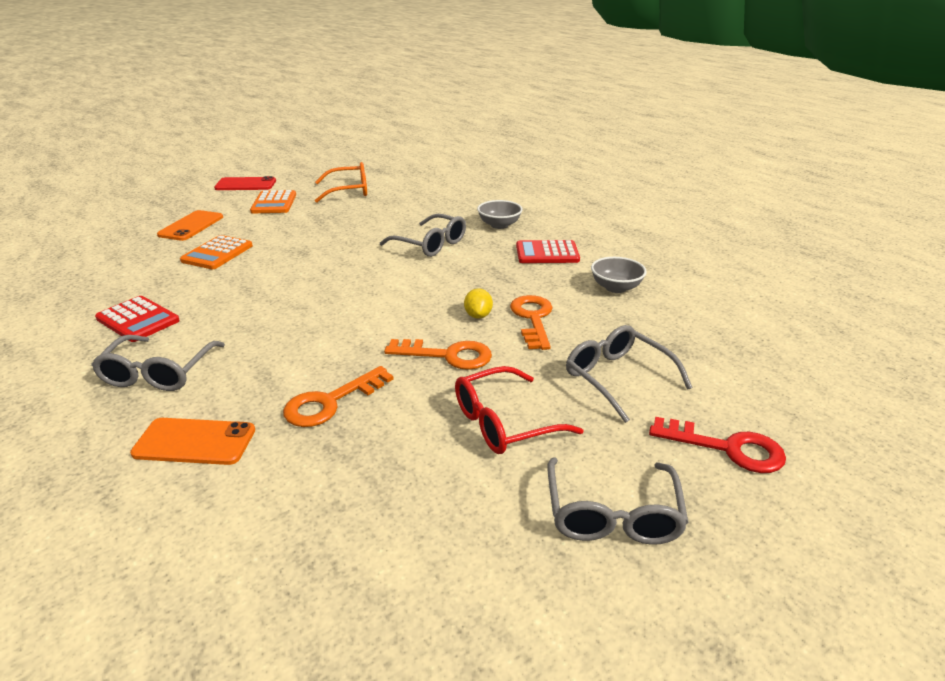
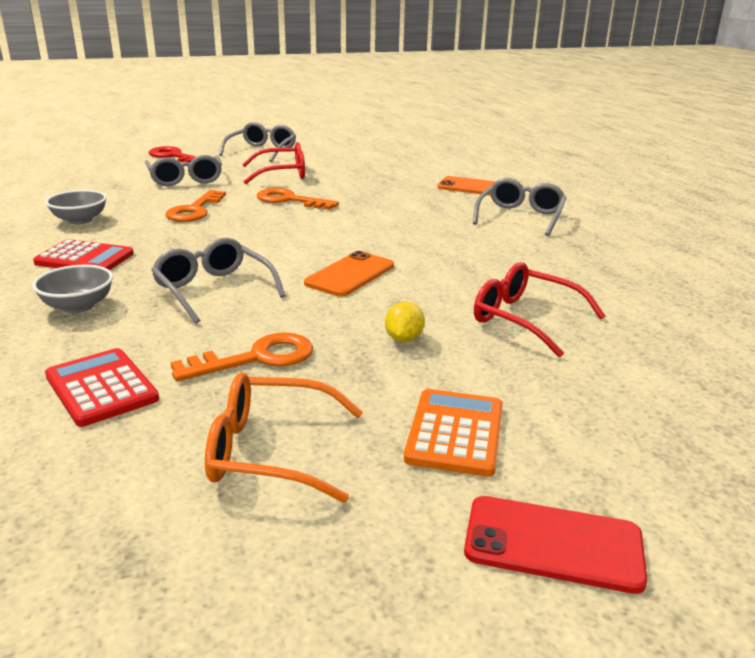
camera: 165 degrees left, 5 degrees down
red calculator [95,296,180,342] -> red calculator moved to [45,348,159,427]
orange phone [157,210,223,241] -> orange phone moved to [304,251,394,297]
orange calculator [180,235,253,269] -> red glasses [474,262,605,357]
orange key [283,366,393,427] -> orange key moved to [170,332,313,381]
yellow lemon [464,288,493,319] -> yellow lemon moved to [385,301,425,342]

